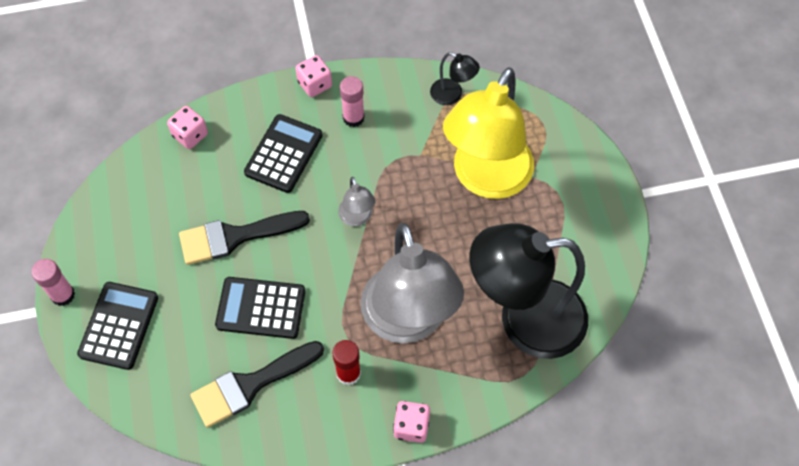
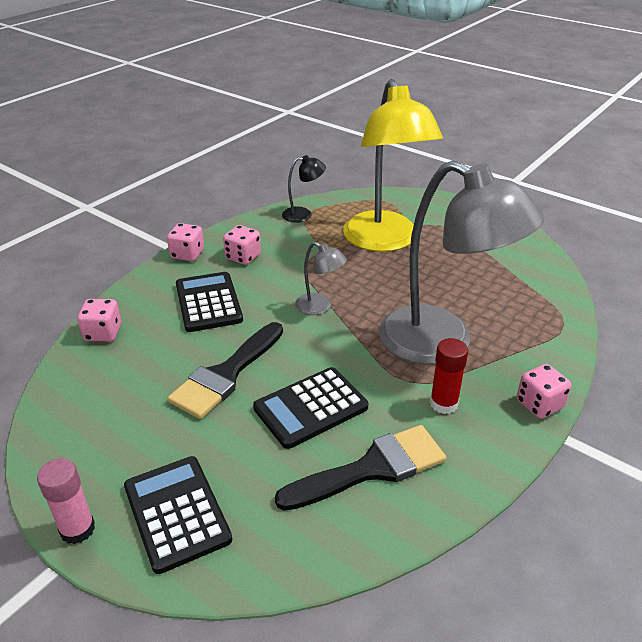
camera: 40 degrees left, 25 degrees down
black brush [191,341,324,428] -> black brush turned 135 degrees counterclockwise [275,425,446,511]
pink glue stick [340,76,365,127] -> pink dice [223,225,261,265]
black lamp [470,223,588,359] -> none

